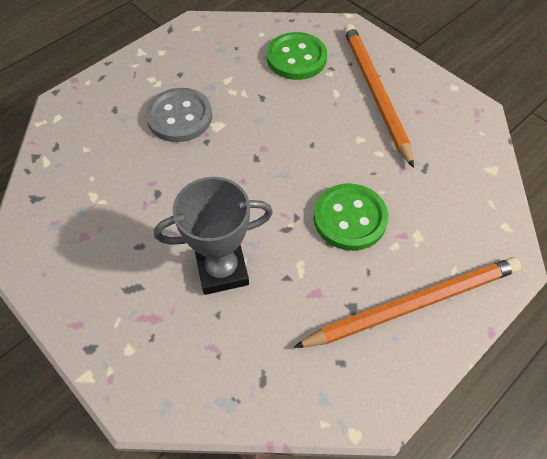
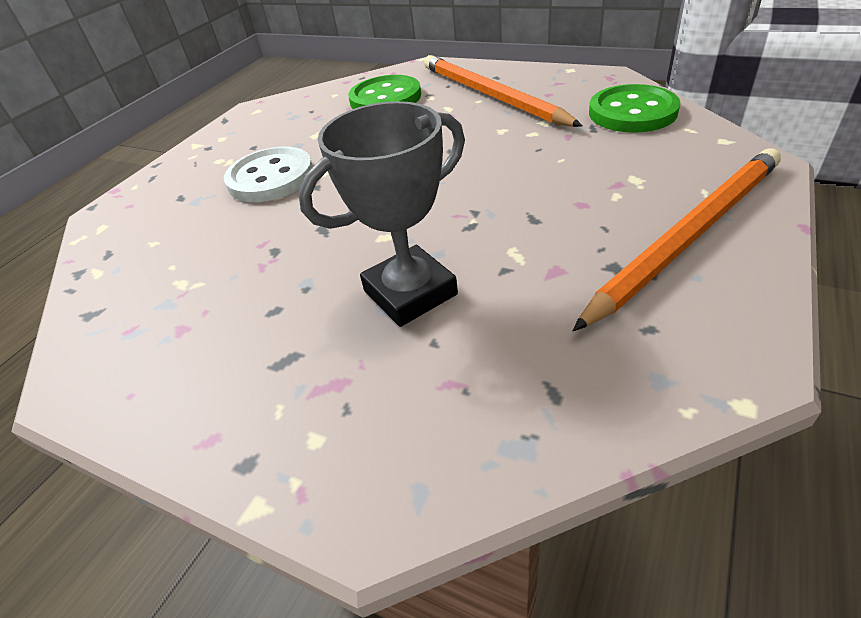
camera: 15 degrees left, 15 degrees down
grey button [146,88,212,142] -> white button [224,147,313,202]
green button [313,183,388,251] -> green button moved to [589,84,680,132]

